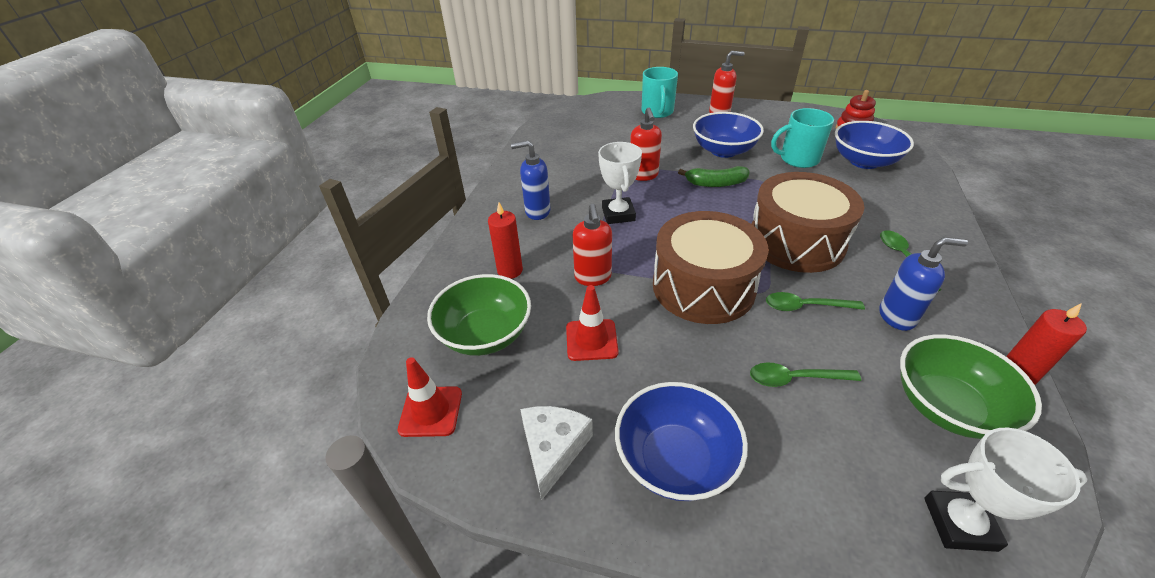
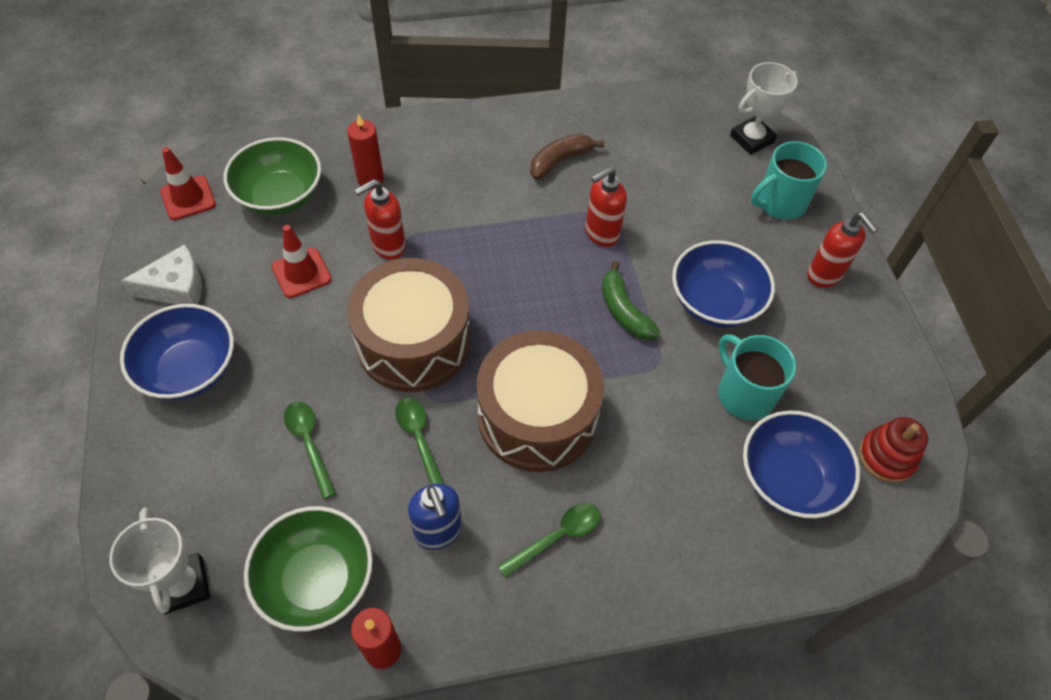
camera: 60 degrees right, 15 degrees up
blue soap dispenser [511,141,551,220] -> none
white trophy [598,142,642,224] -> white trophy moved to [730,62,798,155]
none -> brown banana [530,134,604,180]

